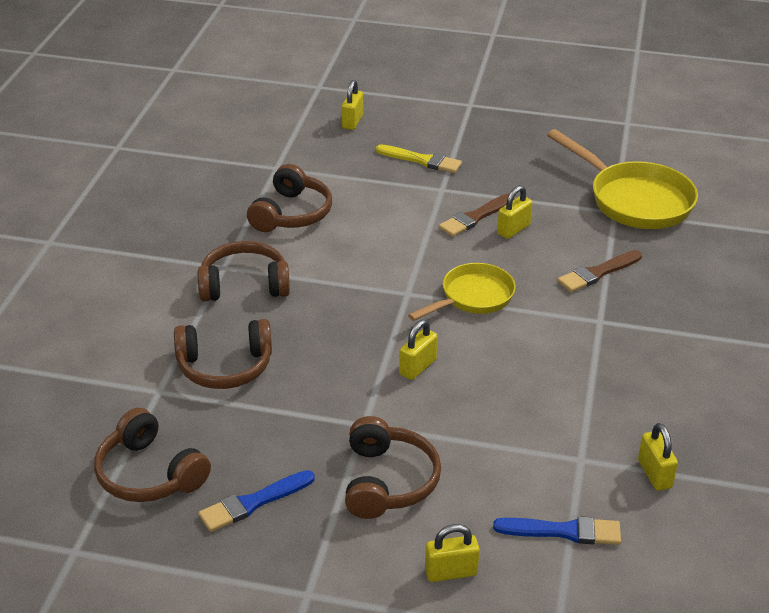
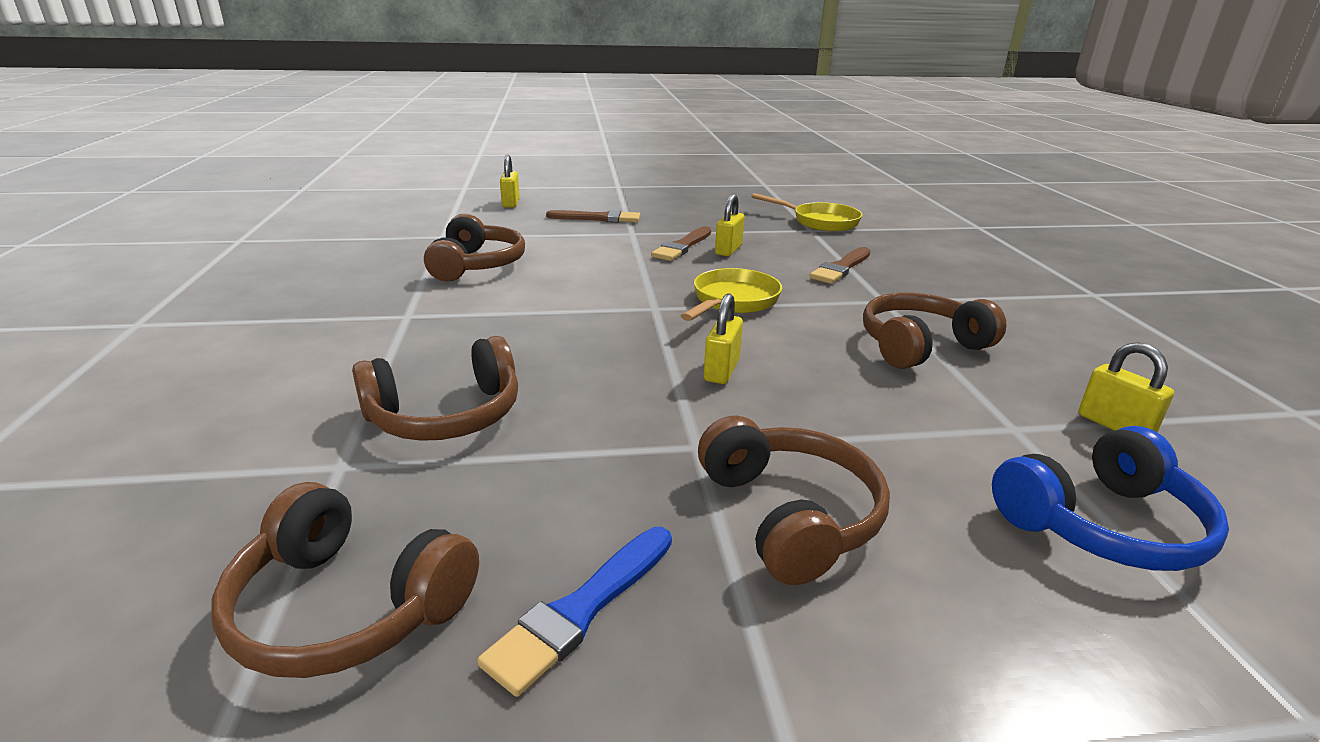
camera: 20 degrees left, 10 degrees down
brown headphones [198,241,290,302] -> brown headphones moved to [863,293,1007,369]
yellow brush [376,144,462,173] -> brown brush [546,210,640,222]
yellow padlock [425,524,480,582] -> none
blue brush [493,516,621,545] -> blue headphones [992,426,1229,571]
yellow pan [547,129,698,229] -> yellow pan [752,193,862,231], size x0.64

